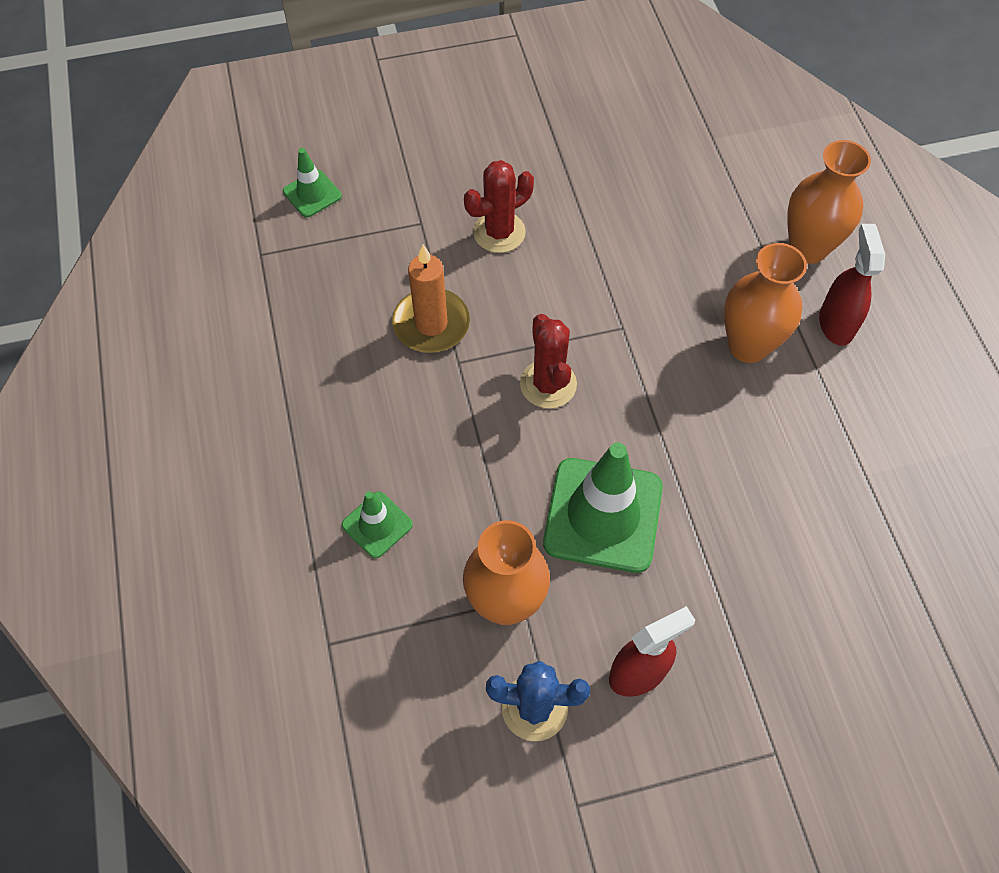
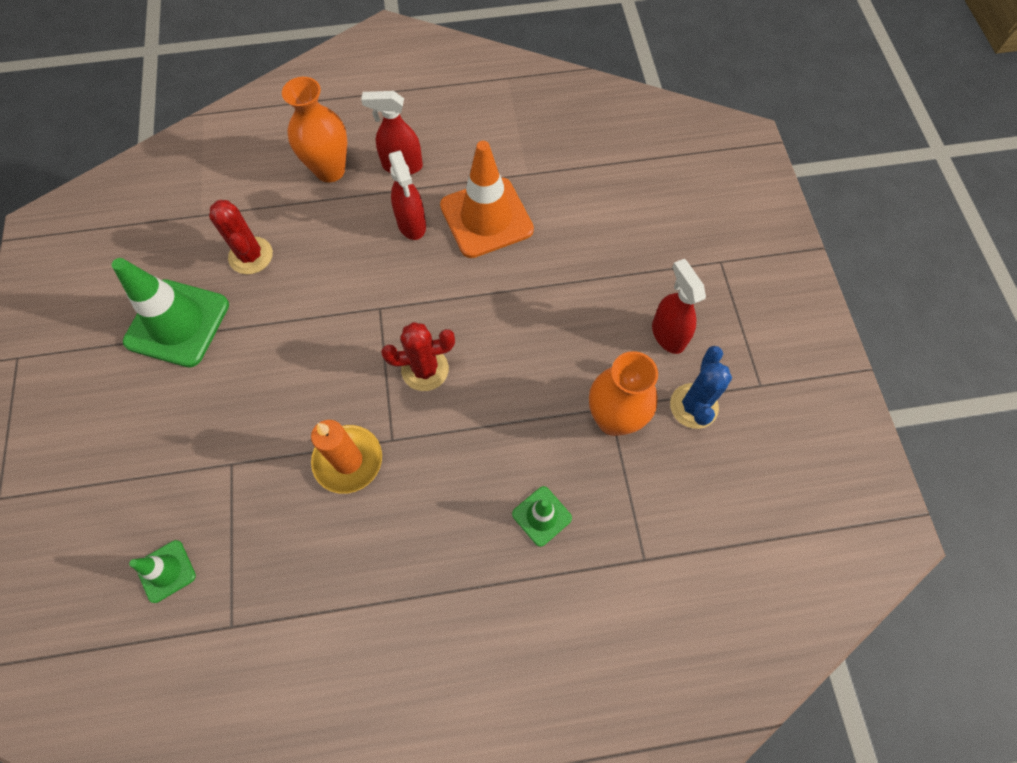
camera: 85 degrees left, 5 degrees up
red cactus [464,160,534,253] -> red cactus moved to [209,200,273,274]
green traffic cone [543,443,663,573] -> green traffic cone moved to [112,258,229,367]
orange vase [724,243,807,363] -> red spray bottle [388,150,426,240]
none -> orange traffic cone [440,141,534,258]

